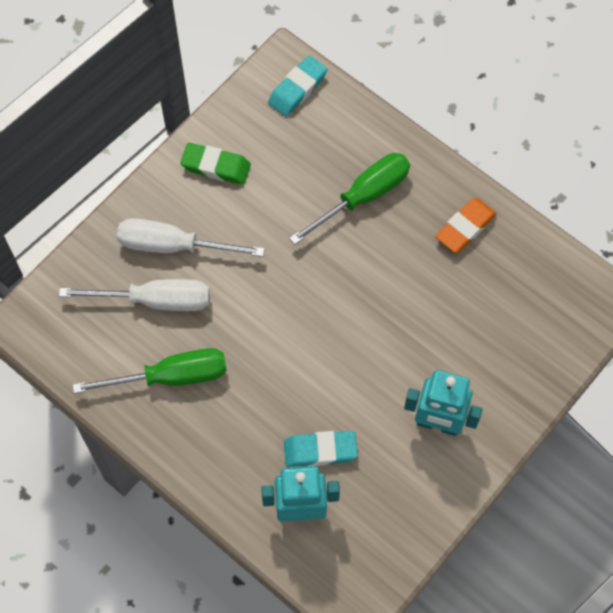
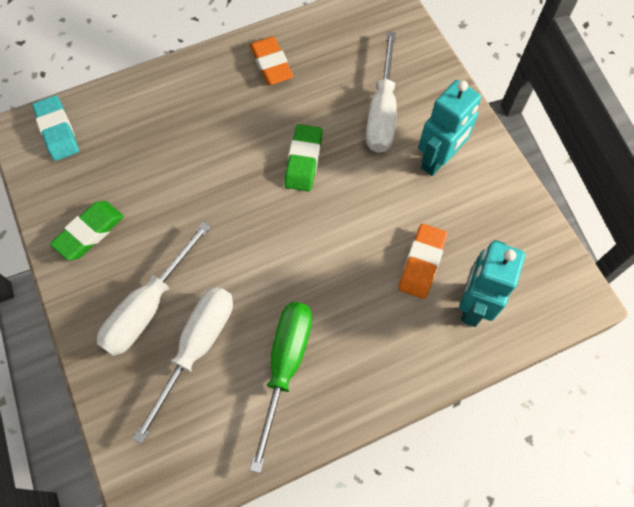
camera: 65 degrees left, 0 degrees up
turquoise eraser [284,431,358,467] -> orange eraser [399,224,447,299]
green screwdriver [289,153,410,245] -> none
none -> green eraser [284,124,323,191]
none -> white screwdriver [366,32,397,153]

